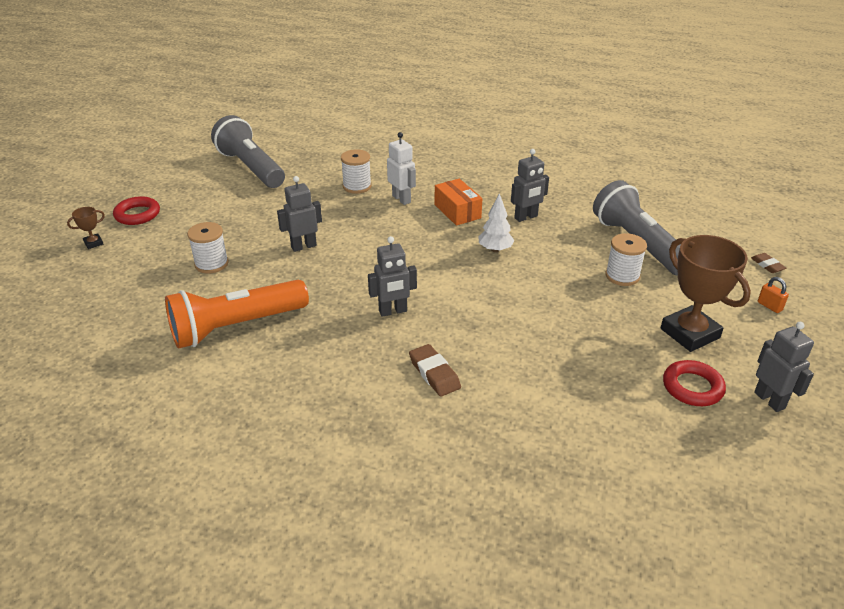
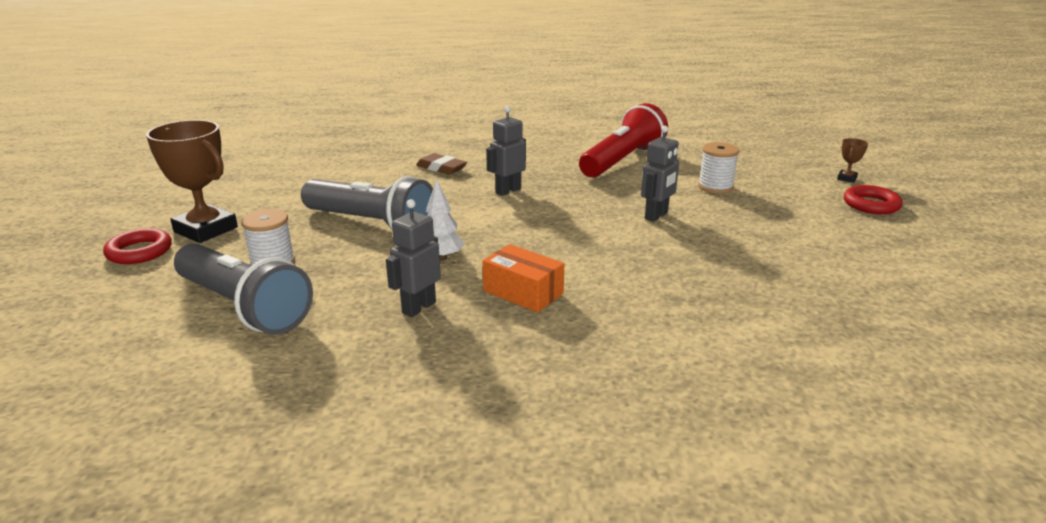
camera: 155 degrees right, 10 degrees down
orange flashlight [165,280,309,349] -> red flashlight [579,103,668,178]
grey flashlight [211,115,285,188] -> grey flashlight moved to [301,176,433,229]
white spool [341,149,372,194] -> none
white robot [387,132,416,205] -> none
red ring [663,360,726,406] -> red ring moved to [103,228,172,264]
brown eraser [751,253,786,273] -> none
grey robot [754,322,814,412] -> none
orange padlock [758,277,789,313] -> none

